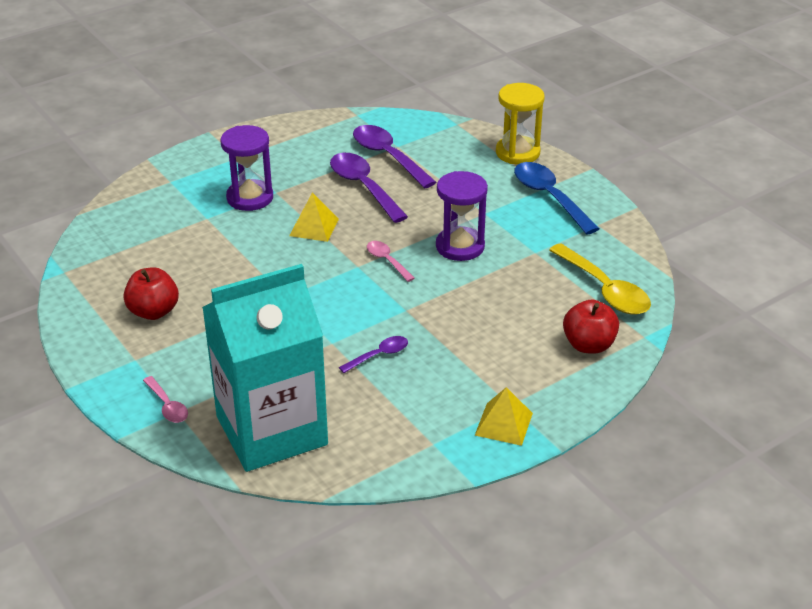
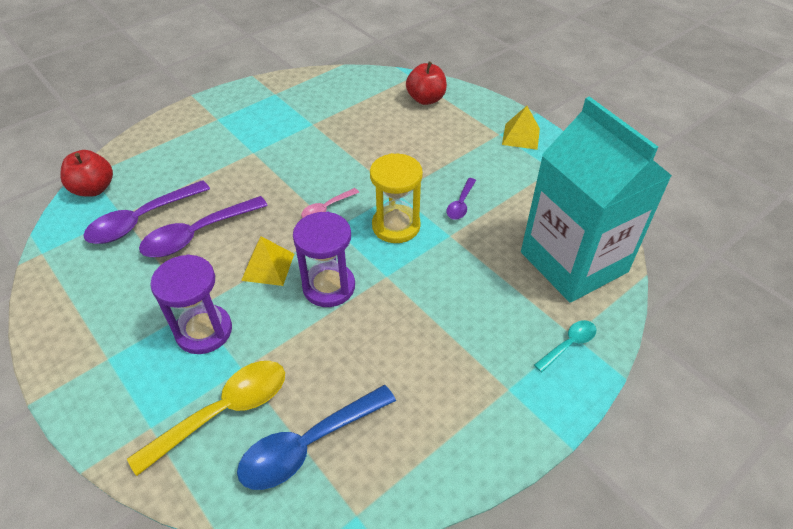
camera: 95 degrees left, 10 degrees up
red apple [124,267,179,320] -> red apple moved to [61,150,113,197]
pink spoon [143,376,188,423] -> turquoise spoon [534,320,596,372]
purple spoon [339,336,408,373] -> purple spoon turned 120 degrees counterclockwise [446,178,476,220]
purple hourglass [436,171,488,261] -> purple hourglass moved to [293,212,355,307]
yellow hourglass [496,83,545,164] -> yellow hourglass moved to [370,153,423,243]
blue spoon [514,162,600,234] -> blue spoon moved to [237,385,396,490]
yellow spoon [549,243,651,315] -> yellow spoon moved to [127,361,285,476]

